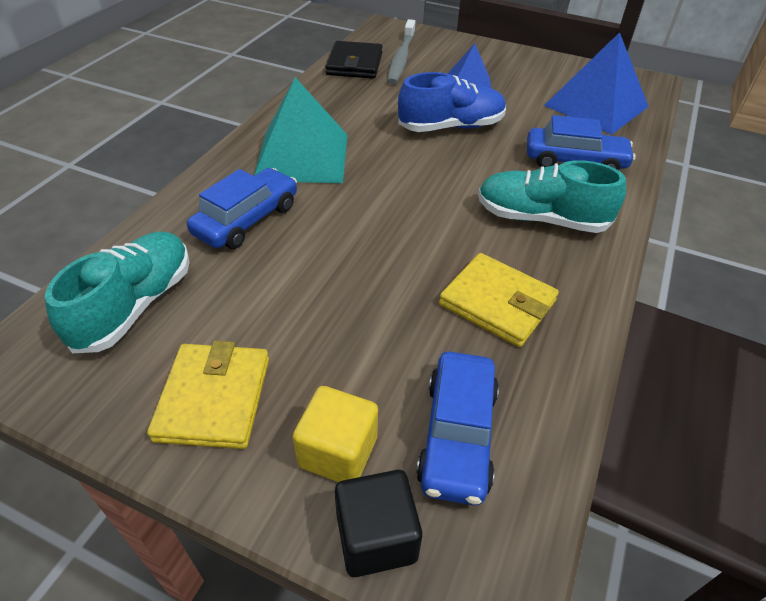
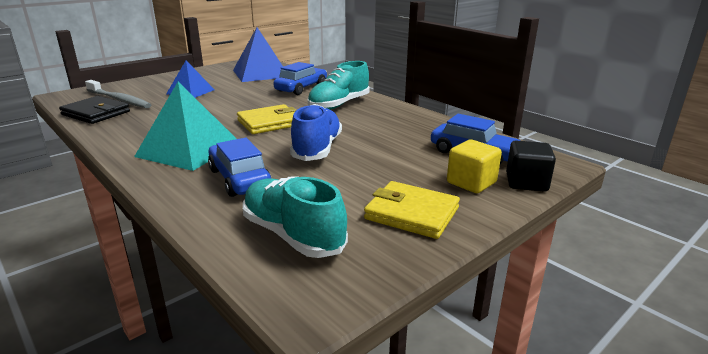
camera: 65 degrees left, 20 degrees down
blue shoe [398,72,506,132] -> blue shoe moved to [290,104,342,161]
yellow wallet [439,253,559,347] -> yellow wallet moved to [237,104,296,134]

